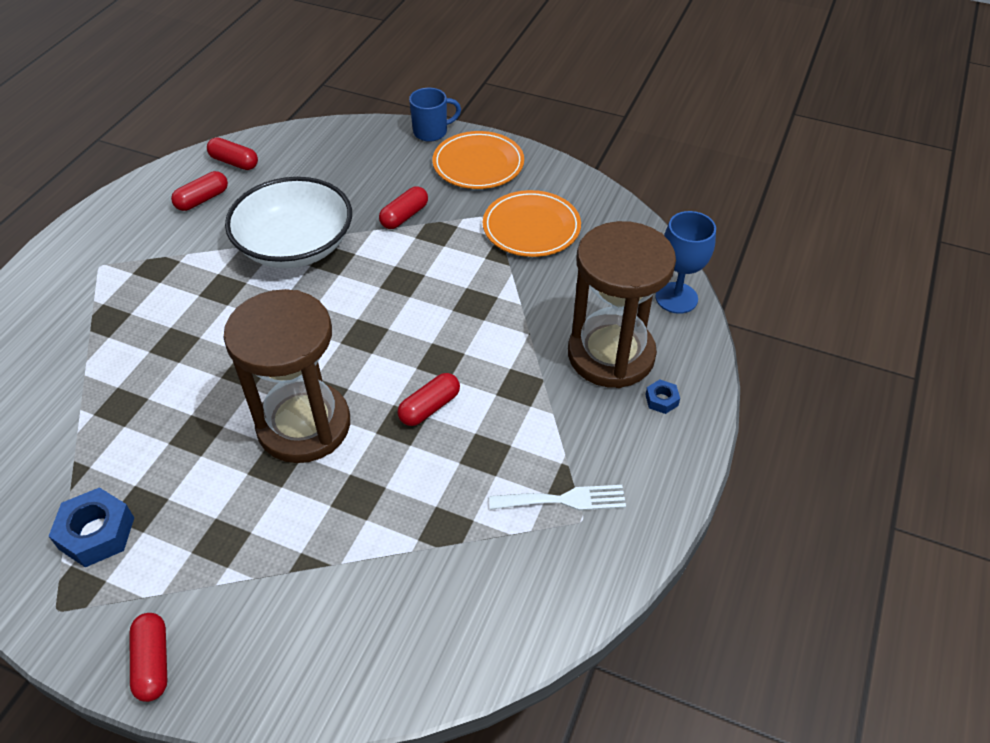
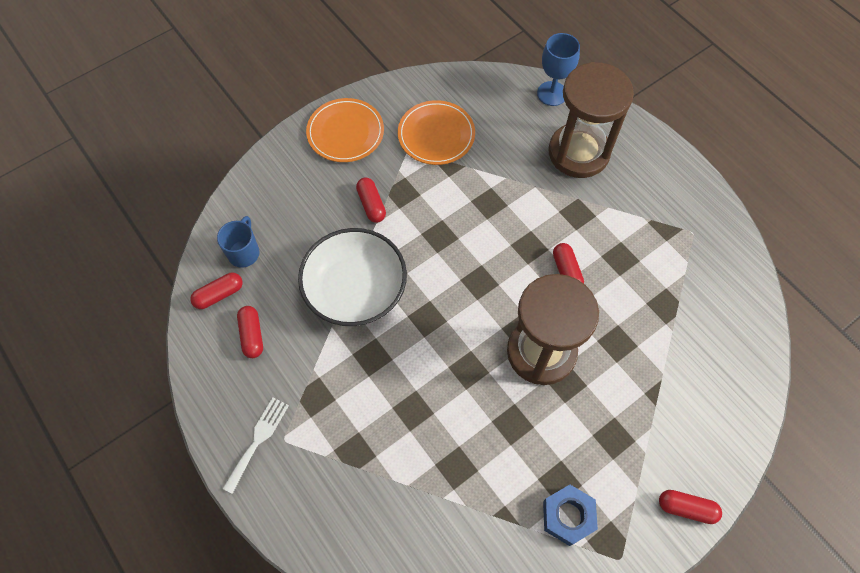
camera: 60 degrees left, 15 degrees up
blue mug [409,88,461,142] -> blue mug moved to [217,216,259,268]
white fork [489,485,626,511] -> white fork moved to [222,398,289,494]
blue nut [645,380,680,414] -> none

